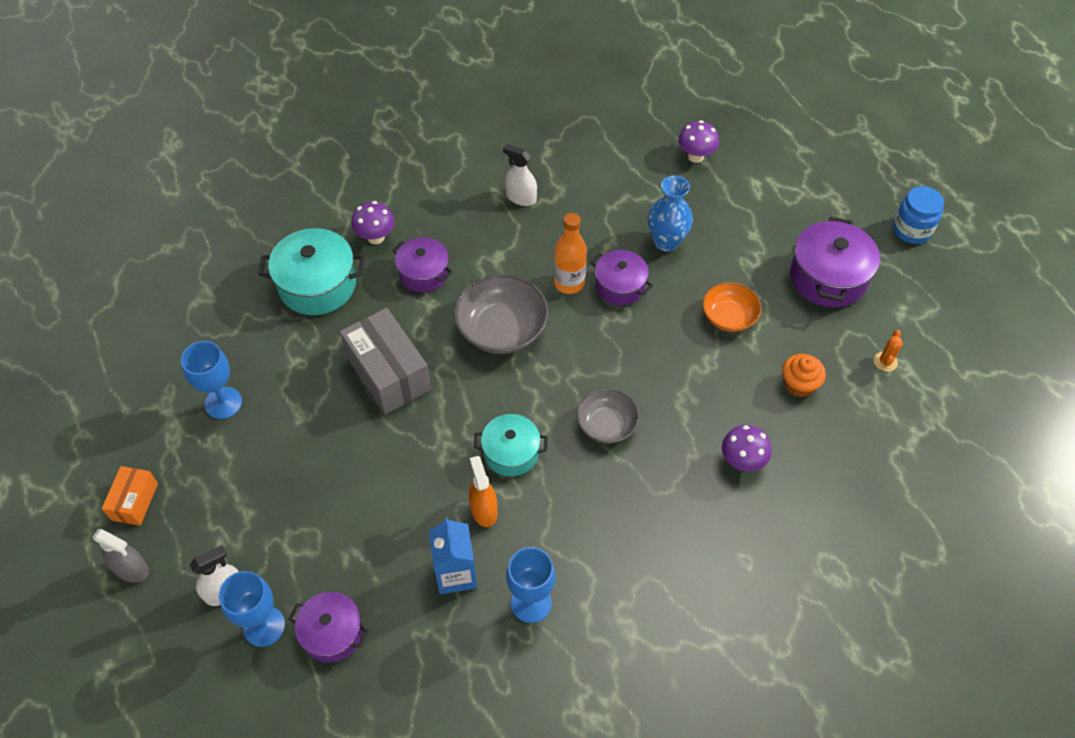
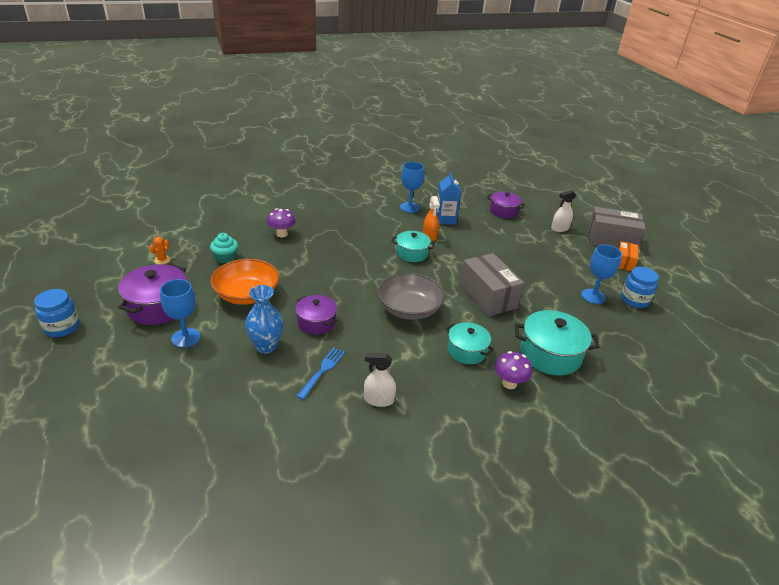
camera: 175 degrees left, 20 degrees down
grey spray bottle [92,529,149,583] -> grey box [587,207,646,248]
blue goblet [219,571,285,647] -> blue goblet moved to [160,279,200,348]
purple pot [392,237,452,293] -> turquoise pot [446,322,494,364]
white spray bottle [503,144,537,206] -> white spray bottle turned 150 degrees clockwise [364,353,396,407]
orange bottle [554,213,587,294] -> none
grey bowl [577,388,639,444] -> none
purple mushroom [678,120,719,163] -> none
orange bowl [702,282,761,332] -> orange bowl [211,259,280,305], size x1.59
orange cupcake [782,354,826,397] -> turquoise cupcake [210,233,238,263]
none -> blue fork [296,348,345,400]
none -> blue jar [621,267,659,308]

